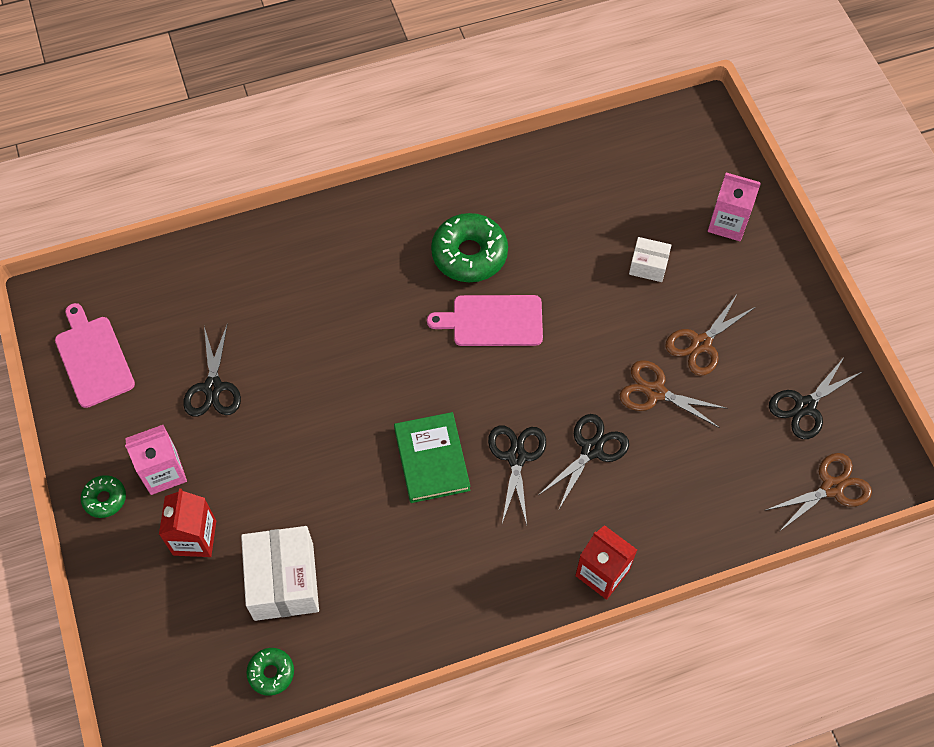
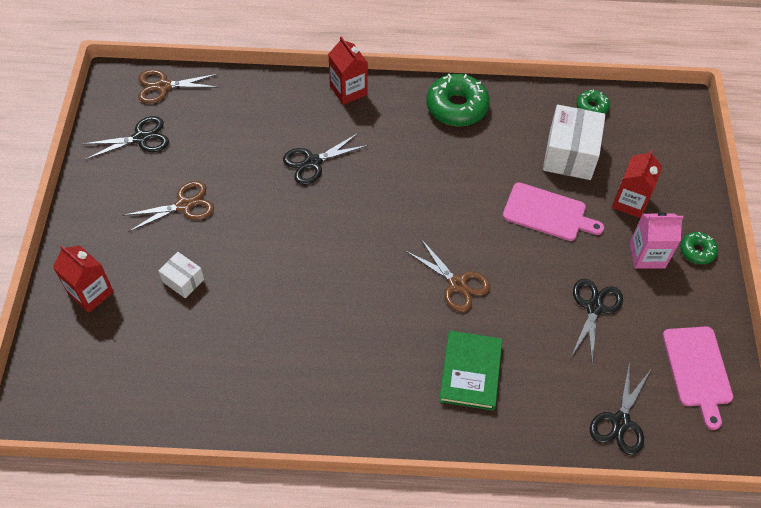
camera: 160 degrees left, 5 degrees down
green book [394,412,470,503] -> green book moved to [439,331,503,411]
pink cutting board [427,295,543,346] -> pink cutting board moved to [503,182,604,241]
green donut [431,213,508,282] -> green donut moved to [427,74,490,127]
black scissors [488,425,546,525] -> black scissors moved to [590,364,650,455]
brown scissors [620,360,728,428] -> brown scissors moved to [406,239,491,312]
pink carton [708,173,761,241] -> red carton [53,245,114,313]

